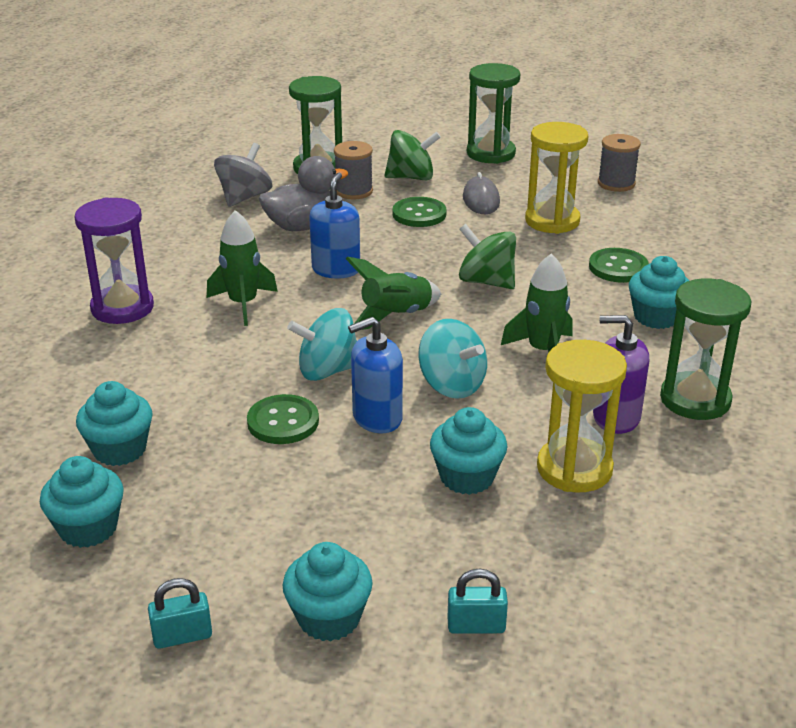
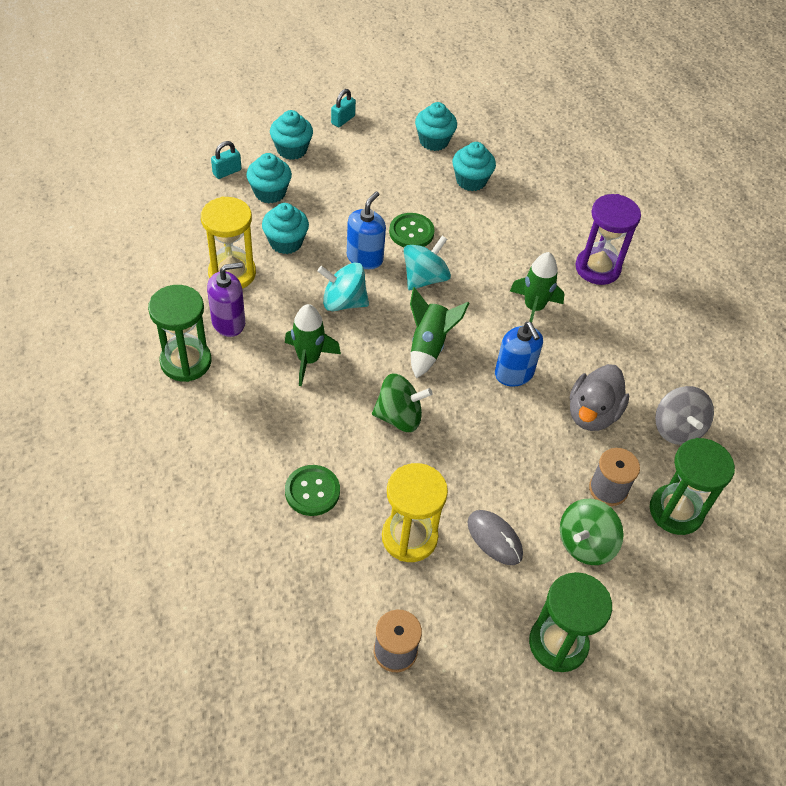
camera: 140 degrees right, 20 degrees up
green button [392,197,447,227] -> none
turquoise cupcake [629,256,690,329] -> turquoise cupcake moved to [246,153,292,204]

